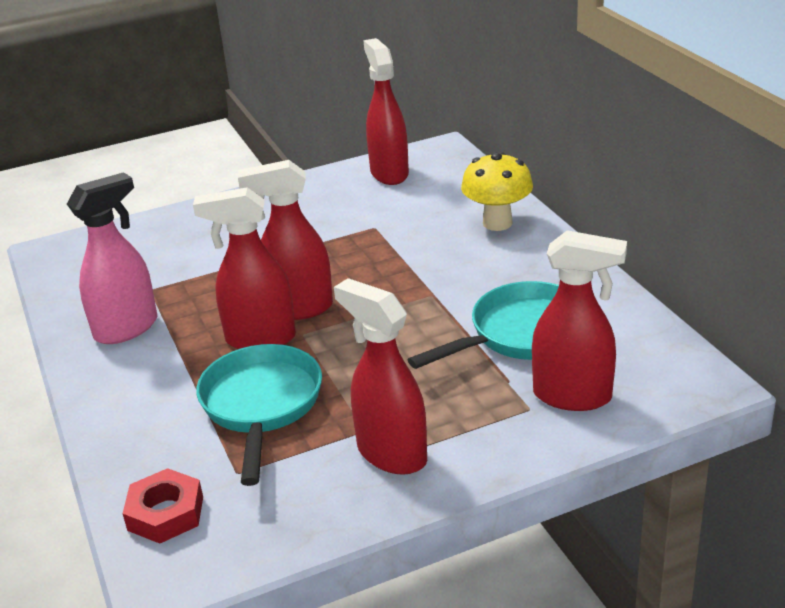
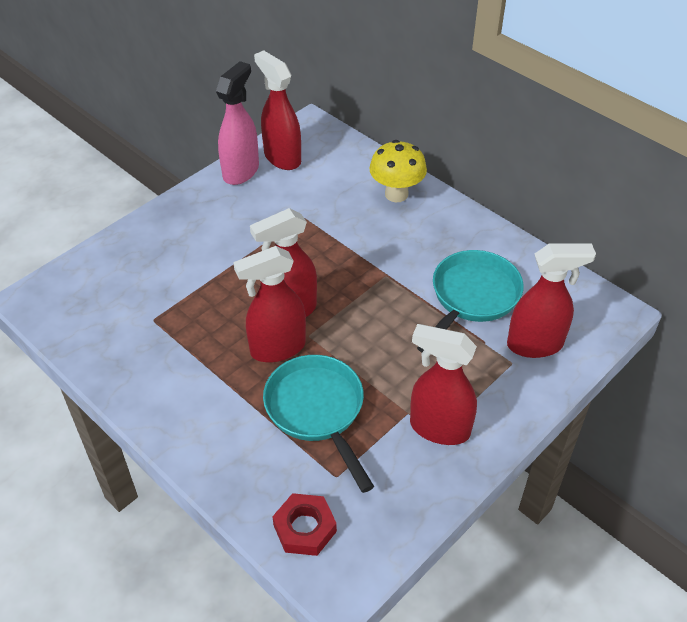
camera: 25 degrees left, 15 degrees up
pink spray bottle [67,172,157,344] -> pink spray bottle moved to [216,61,259,185]

